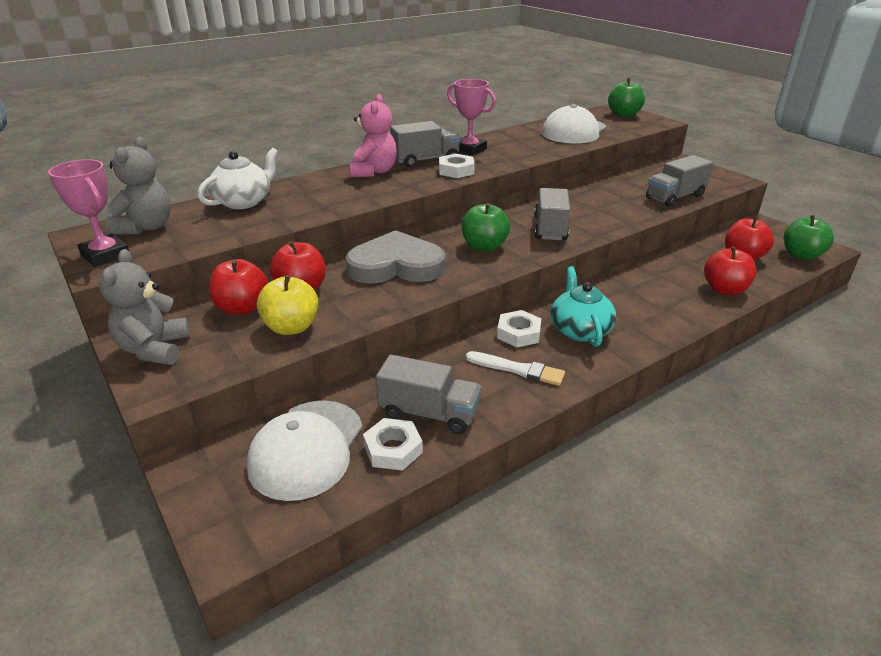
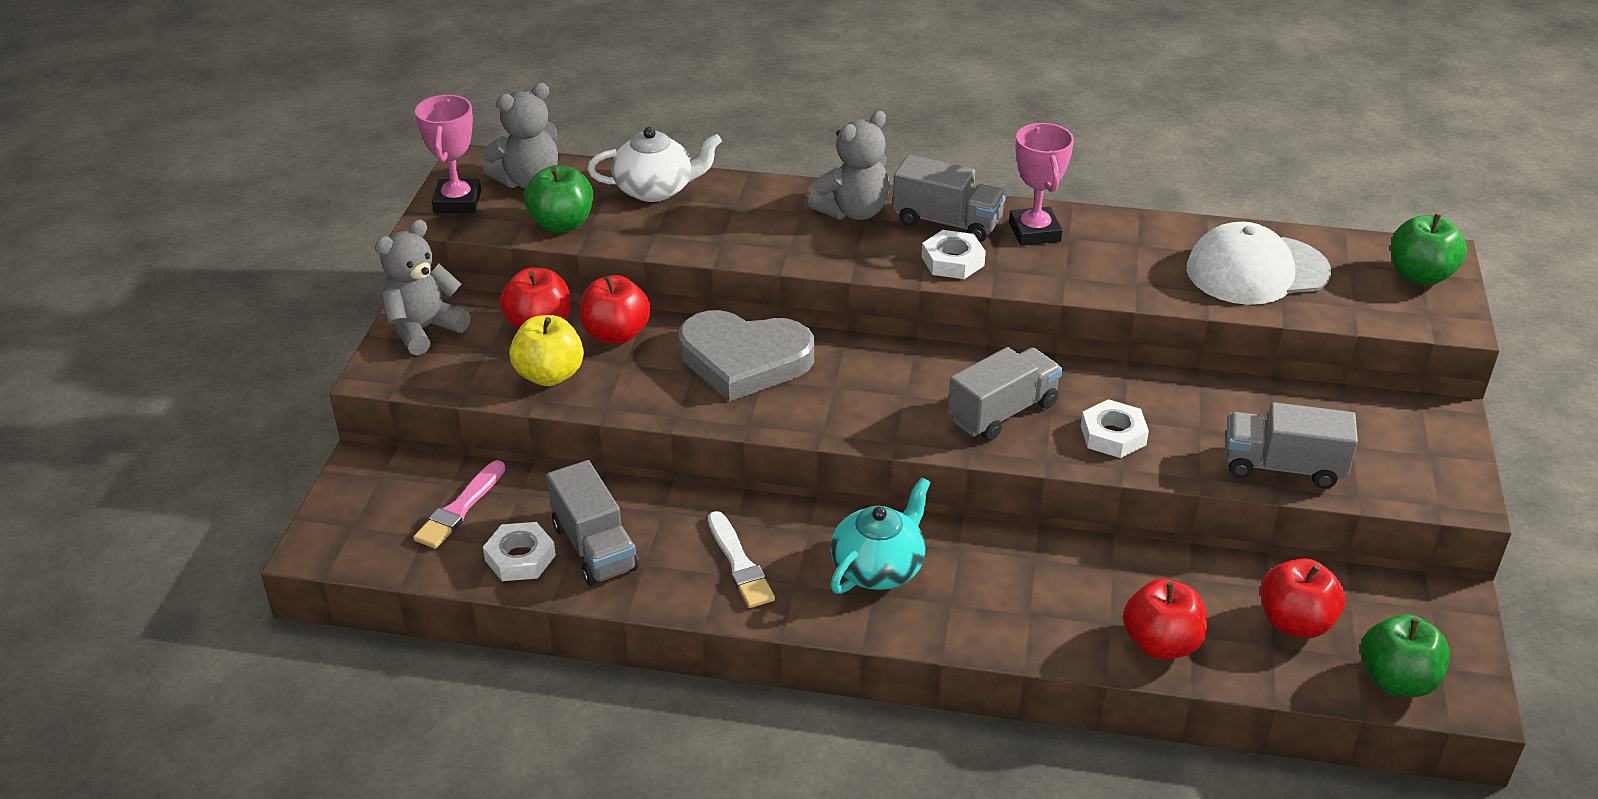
camera: 45 degrees right, 5 degrees up
white cap [247,400,363,501] -> pink brush [413,460,506,549]
grey heart [345,230,446,284] -> grey heart turned 150 degrees clockwise [678,310,814,402]
pink teddy bear [349,94,397,178] -> grey teddy bear [808,111,889,220]
green apple [462,203,510,252] -> green apple moved to [524,165,593,233]
white nut [497,310,541,348] -> white nut moved to [1081,399,1149,458]

